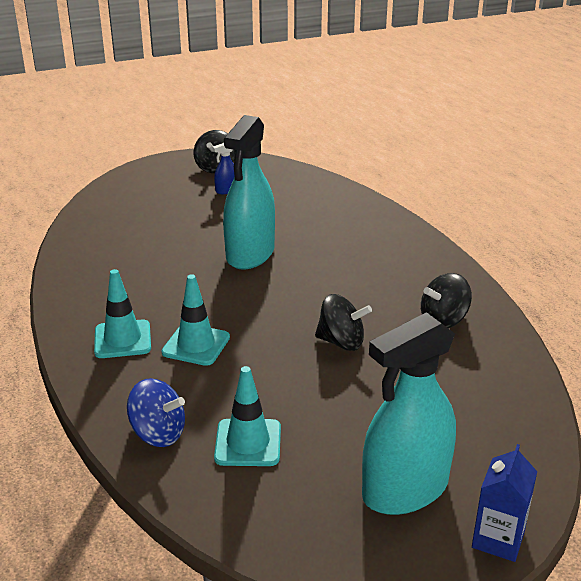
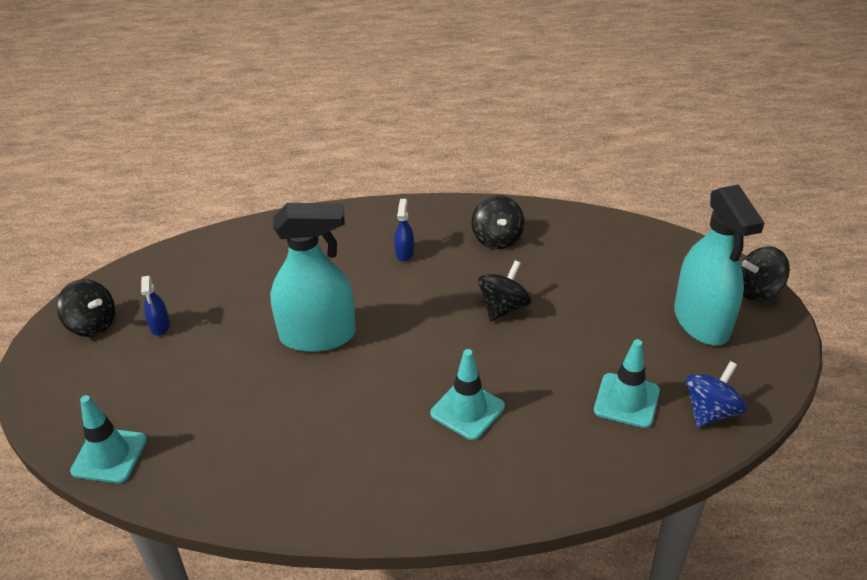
camera: 70 degrees left, 10 degrees up
turquoise traffic cone [94,269,151,358] -> turquoise traffic cone moved to [70,395,147,483]
blue spinning top [127,378,185,447] -> blue spinning top moved to [686,361,747,427]
turquoise spray bottle [223,115,275,270] -> turquoise spray bottle turned 45 degrees counterclockwise [270,203,356,352]
blue carton [472,444,537,562] -> black spinning top [741,246,790,301]
none -> blue spray bottle [394,199,414,262]

